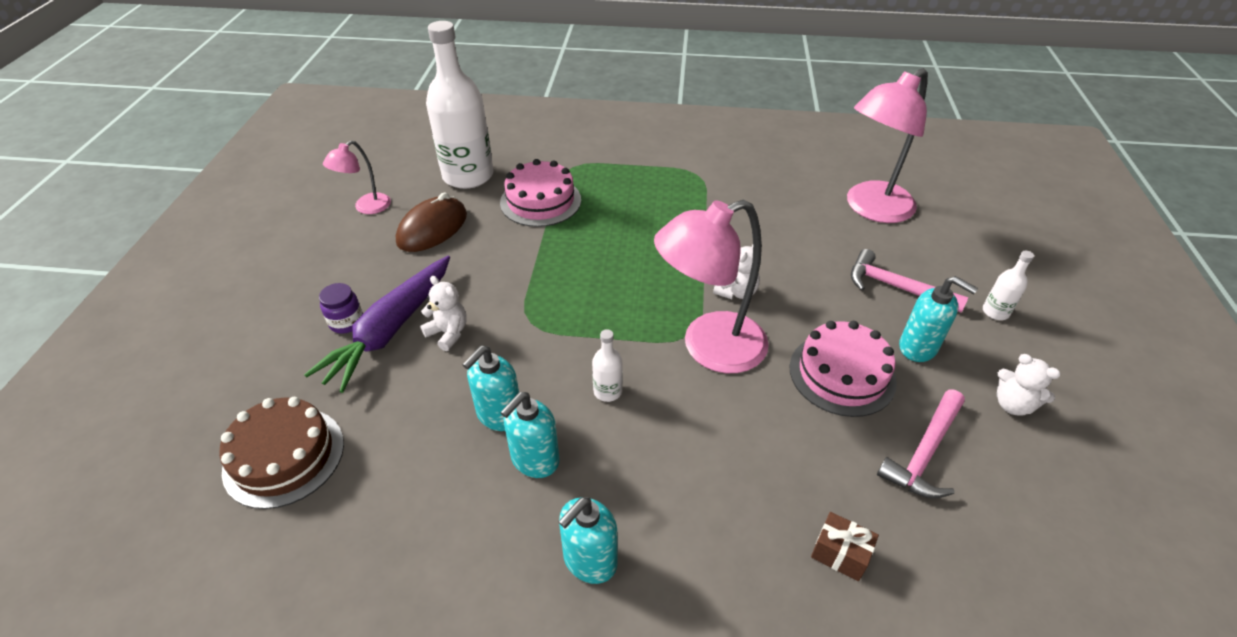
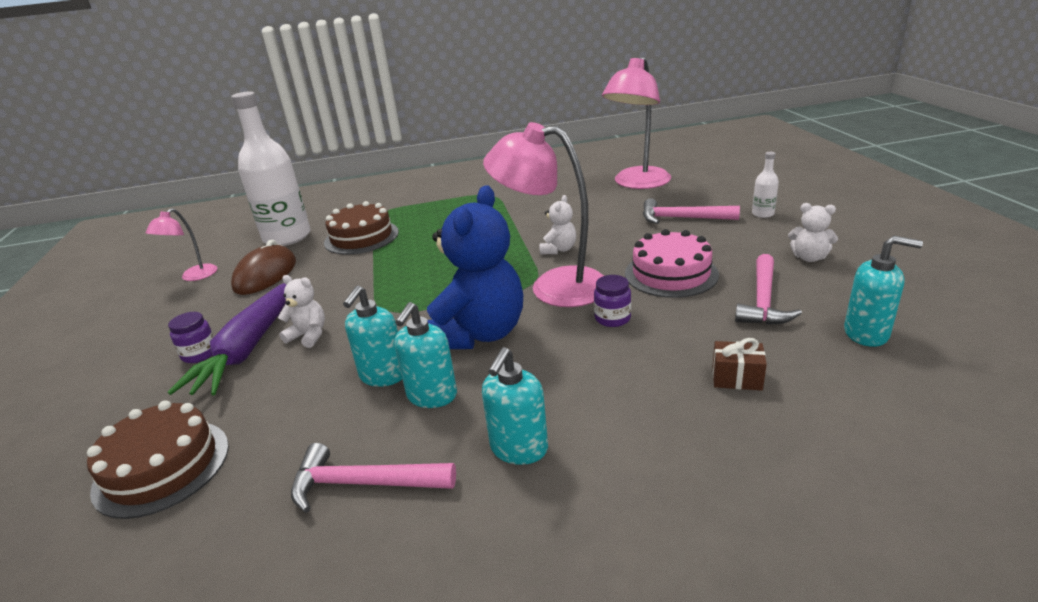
camera: 15 degrees left, 15 degrees down
pink cake [500,159,581,227] -> brown cake [324,201,399,255]
white bottle [592,329,623,402] -> blue teddy bear [427,185,523,349]
pink lamp [654,200,769,373] -> pink lamp turned 60 degrees clockwise [483,122,604,307]
turquoise soap dispenser [899,276,978,362] -> turquoise soap dispenser moved to [844,236,923,347]
none -> pink hammer [291,443,456,513]
none -> purple jar [594,275,631,327]

